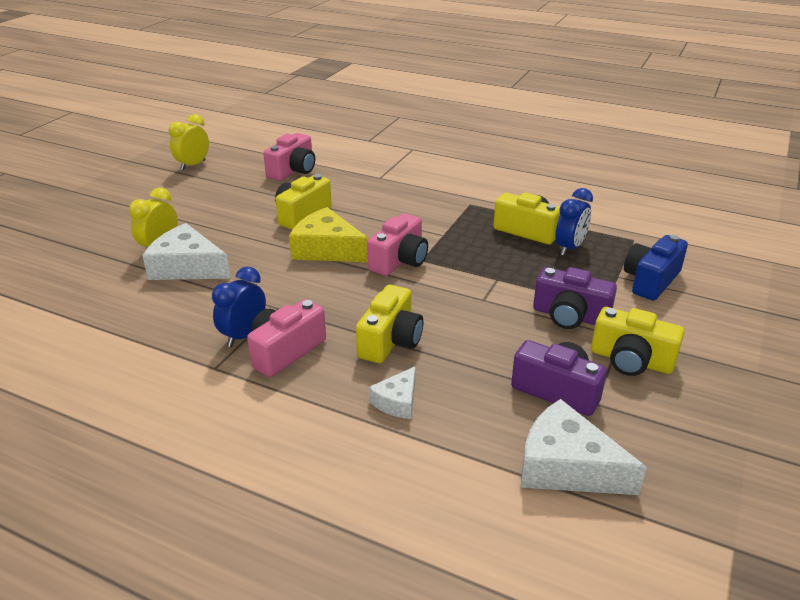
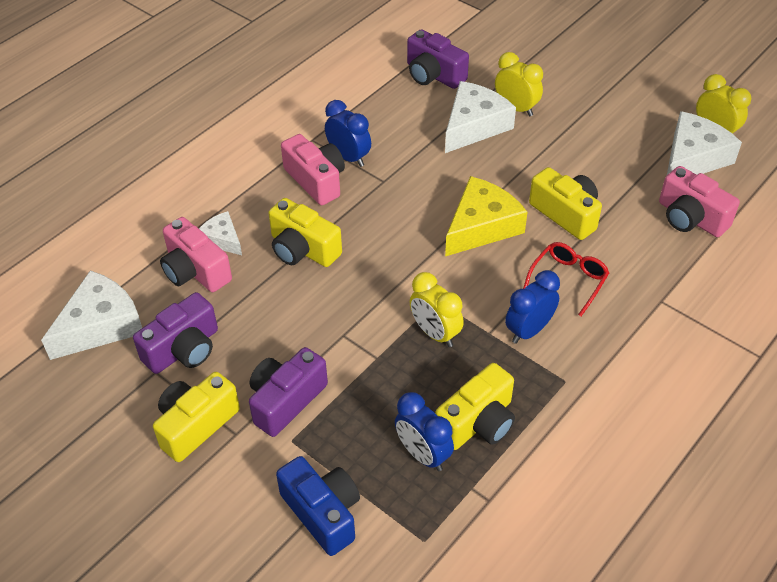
camera: 105 degrees right, 15 degrees up
pink camera [367,213,428,276] -> pink camera moved to [160,217,232,292]
none -> purple camera [407,29,469,89]
none -> yellow clock [410,272,464,347]
none -> blue clock [505,270,560,344]
none -> red glasses [523,242,609,316]
none -> white cheese [667,111,742,175]

